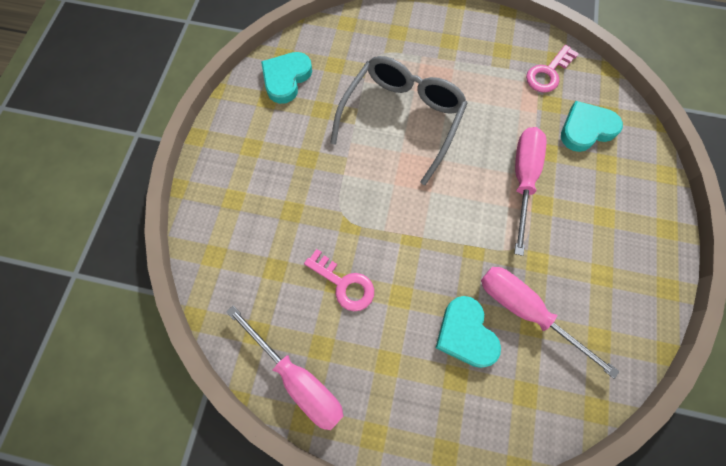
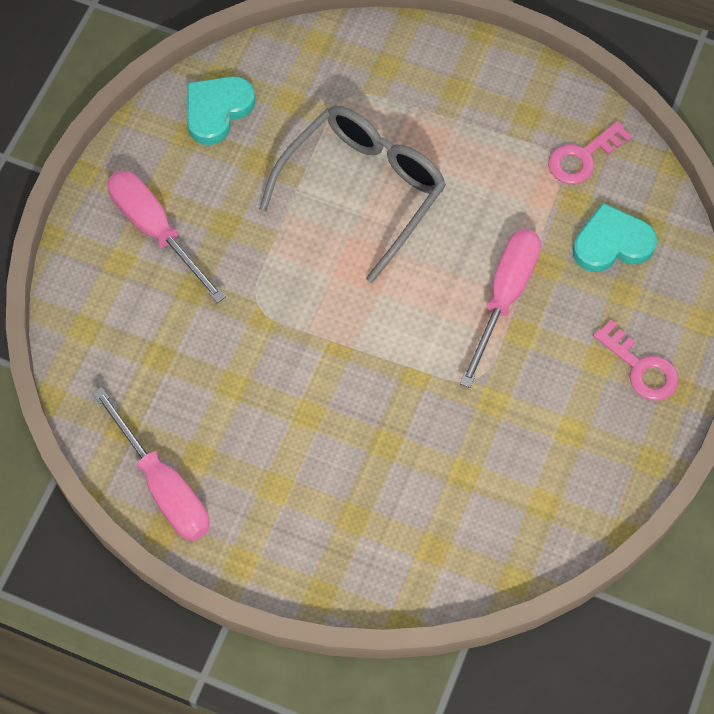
camera: 10 degrees right, 5 degrees down
pink key [304,249,374,311] -> pink key moved to [593,320,679,401]
turquoise heart [436,296,501,368] -> none
pink screwdriver [481,267,620,379] -> pink screwdriver moved to [108,170,226,303]

